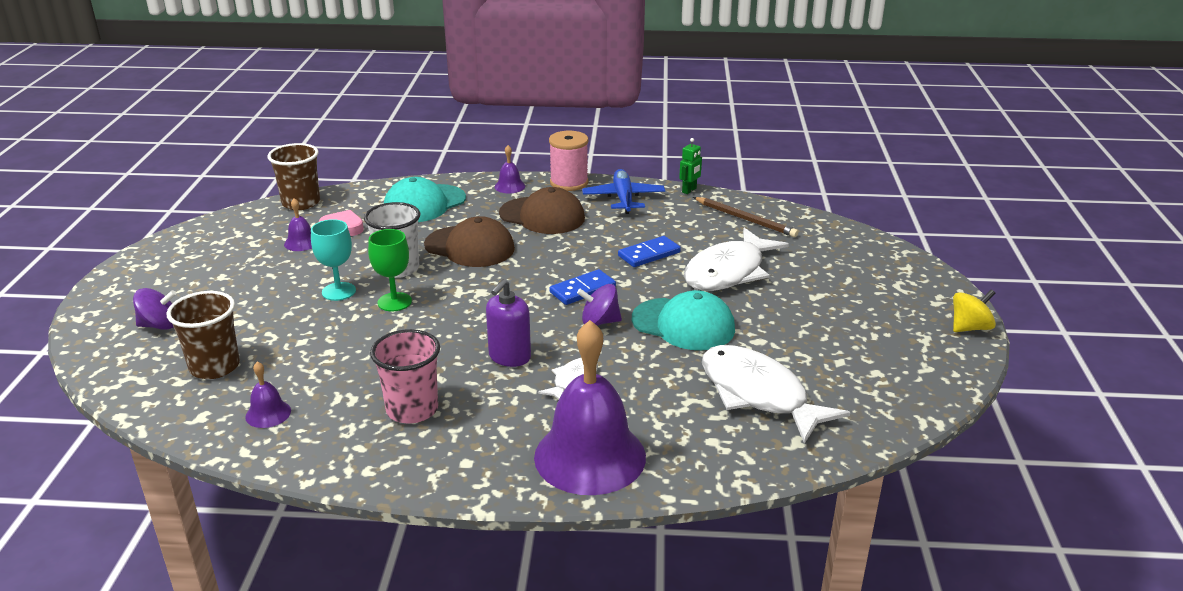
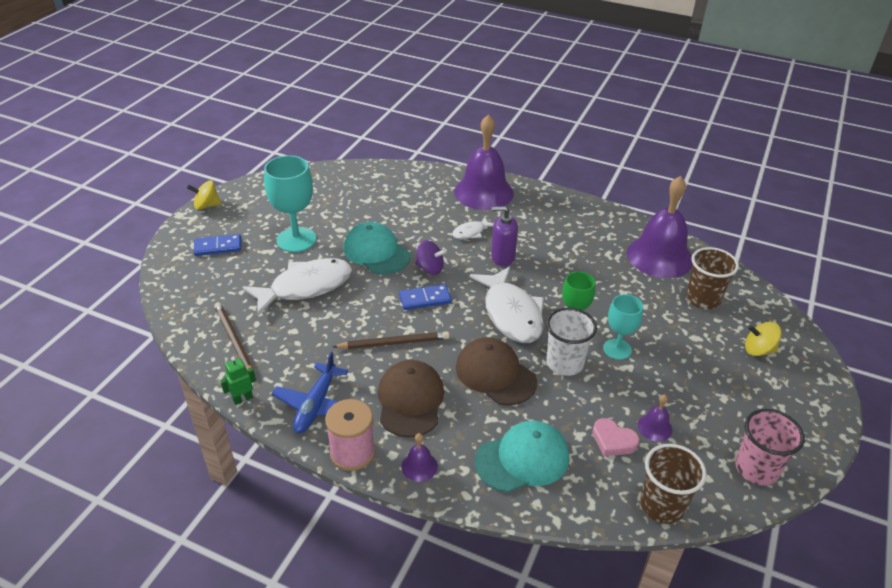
camera: 160 degrees left, 10 degrees up
purple spinning top [133,288,176,330] -> yellow spinning top [745,322,782,356]
purple bell [245,361,291,428] -> purple bell [627,176,692,278], size x2.40
pink cup [370,329,440,424] -> pink cup moved to [735,409,805,486]
purple soap dispenser [486,279,531,367] -> purple soap dispenser turned 135 degrees counterclockwise [491,206,518,266]
brown cap [499,187,585,234] -> brown cap turned 45 degrees clockwise [378,360,444,437]
blue domino [618,236,681,267] -> blue domino moved to [194,234,241,256]
white fish [702,345,850,444] -> white fish moved to [470,266,544,343]
none -> turquoise goblet [264,155,316,252]
none -> brown pencil [332,331,449,349]

